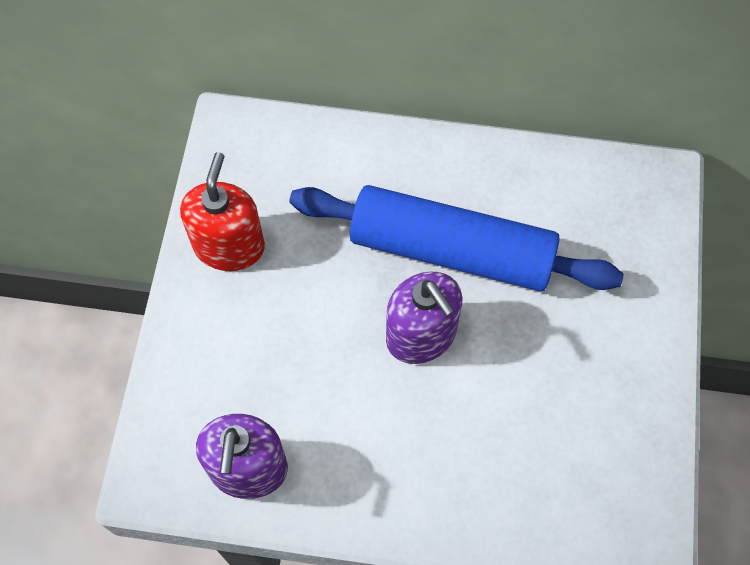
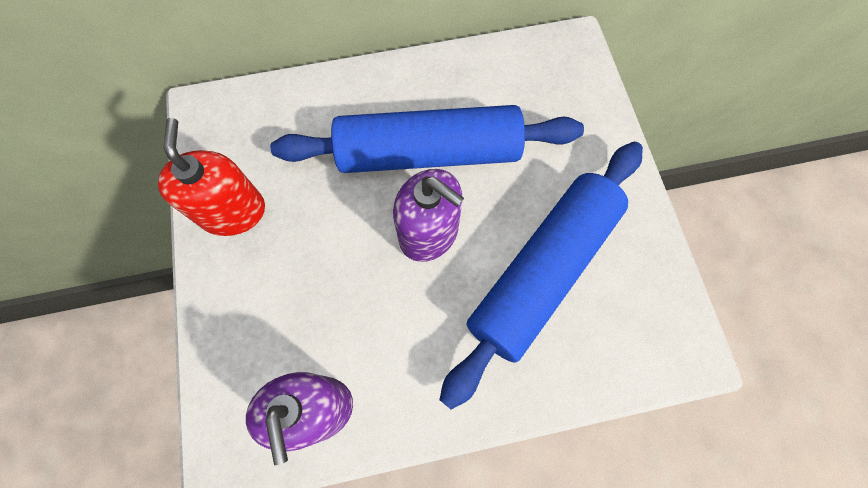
camera: 20 degrees left, 5 degrees up
none -> blue rolling pin [439,142,643,410]

